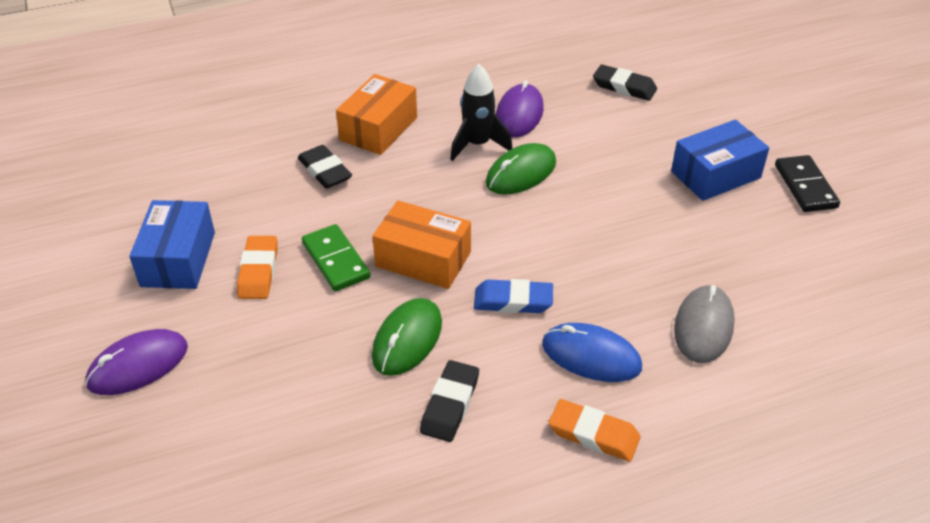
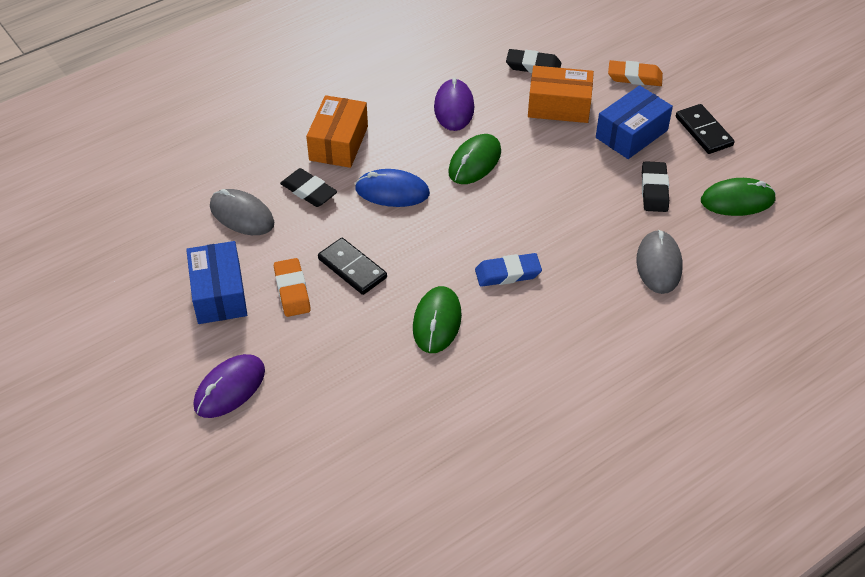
camera: 15 degrees left, 5 degrees up
green domino [302,224,371,292] -> black domino [318,238,387,295]
orange box [372,200,471,289] -> orange box moved to [528,66,594,123]
black eraser [420,360,479,442] -> black eraser moved to [642,161,669,212]
black rocket [450,64,513,161] -> none
blue mouse [542,323,642,382] -> blue mouse moved to [355,169,430,207]
orange eraser [549,399,641,462] -> orange eraser moved to [608,60,663,86]
none -> grey mouse [210,189,274,235]
none -> green mouse [701,178,776,216]

